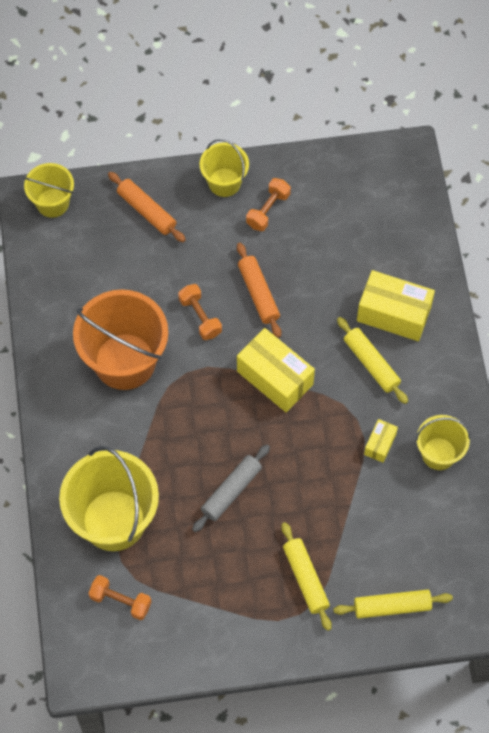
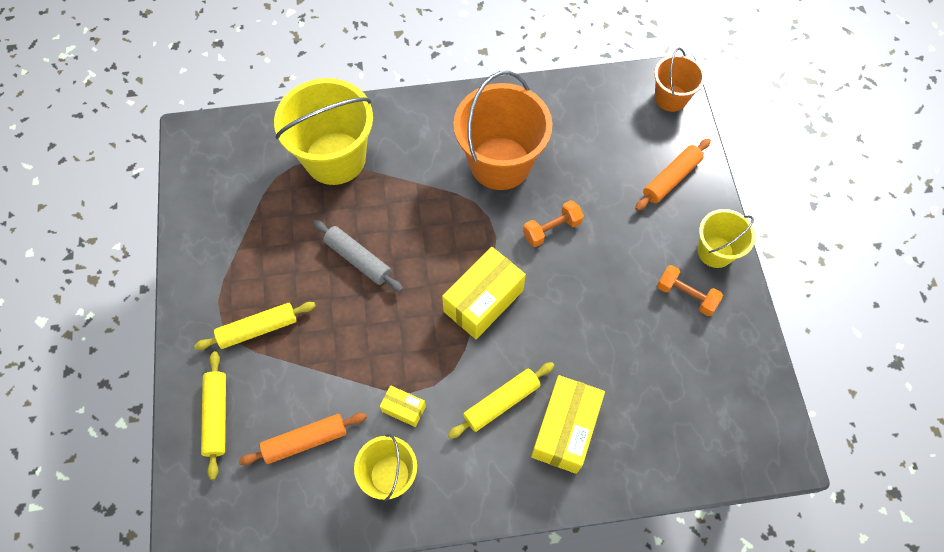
camera: 90 degrees right, 0 degrees up
yellow bucket [24,163,74,218] -> orange bucket [654,48,705,112]
orange dumbbell [88,575,151,620] -> none
orange rolling pin [237,243,281,338] -> orange rolling pin moved to [239,413,367,465]

